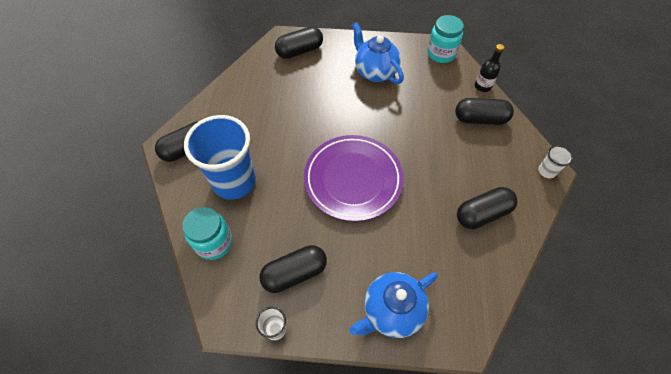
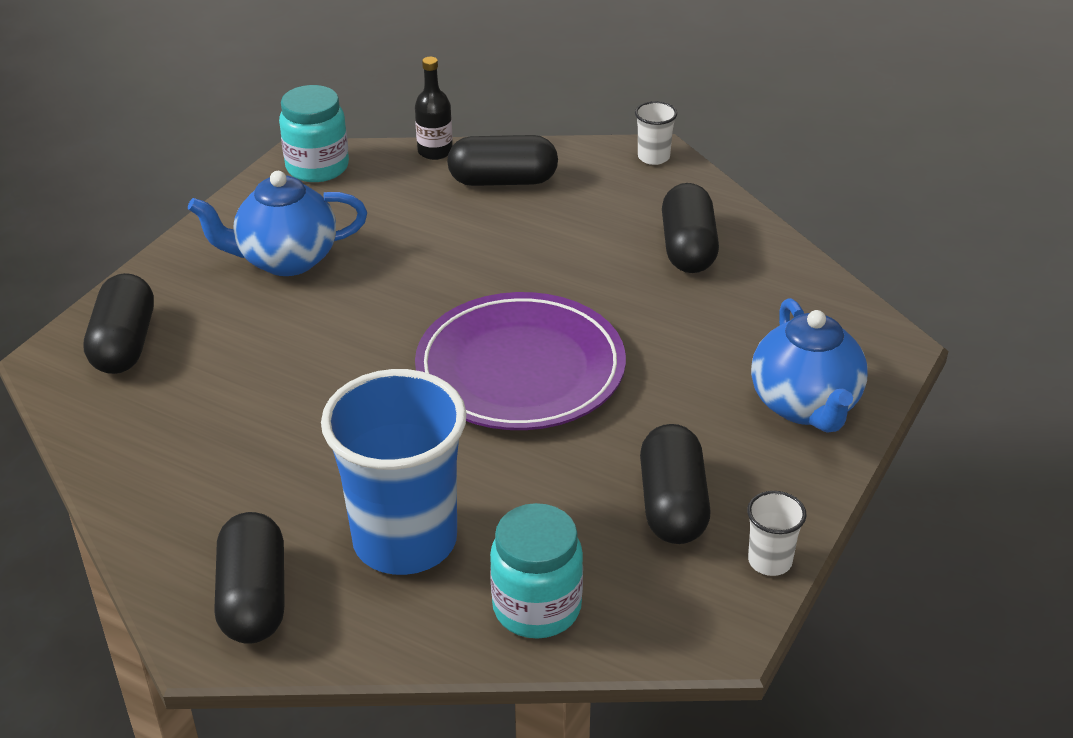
camera: 65 degrees left, 20 degrees down
black capsule [455,98,514,125] -> black capsule turned 60 degrees clockwise [447,135,558,186]

